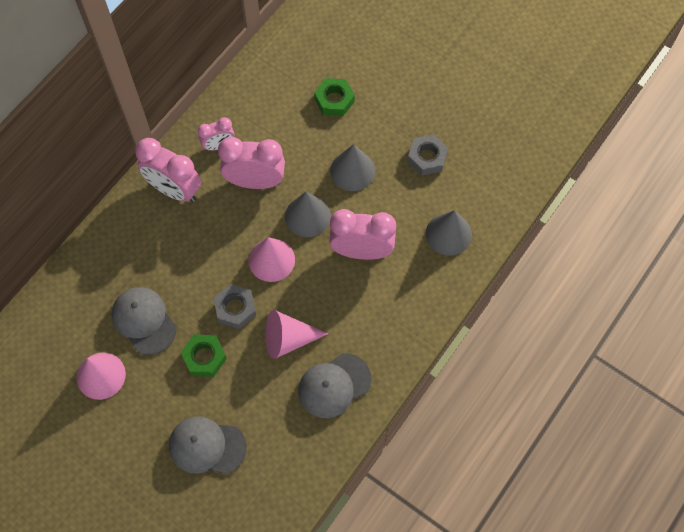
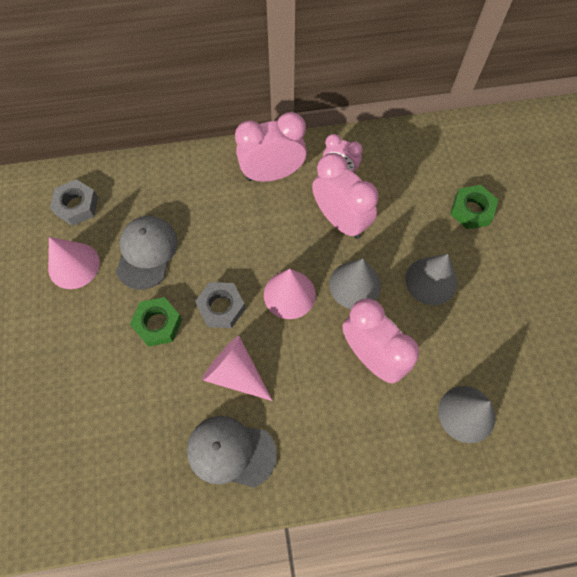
camera: 45 degrees right, 0 degrees up
pink clock [135,138,201,202] -> pink clock turned 90 degrees clockwise [235,112,307,182]
grey cap [169,416,247,474] -> none
grey nut [407,135,448,175] -> grey nut moved to [50,179,98,226]

